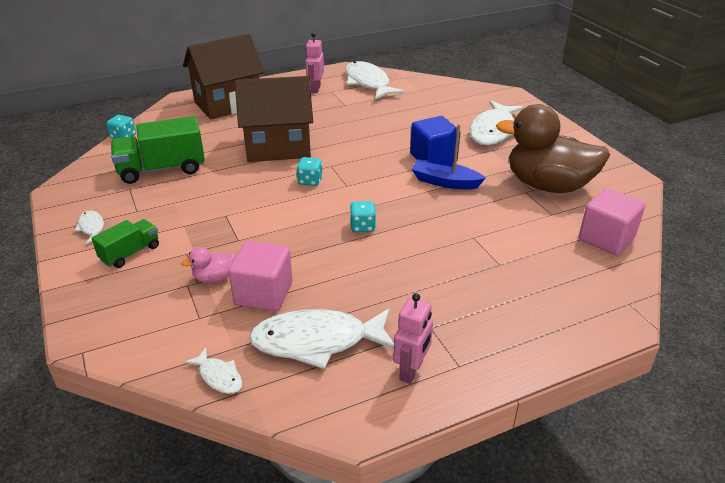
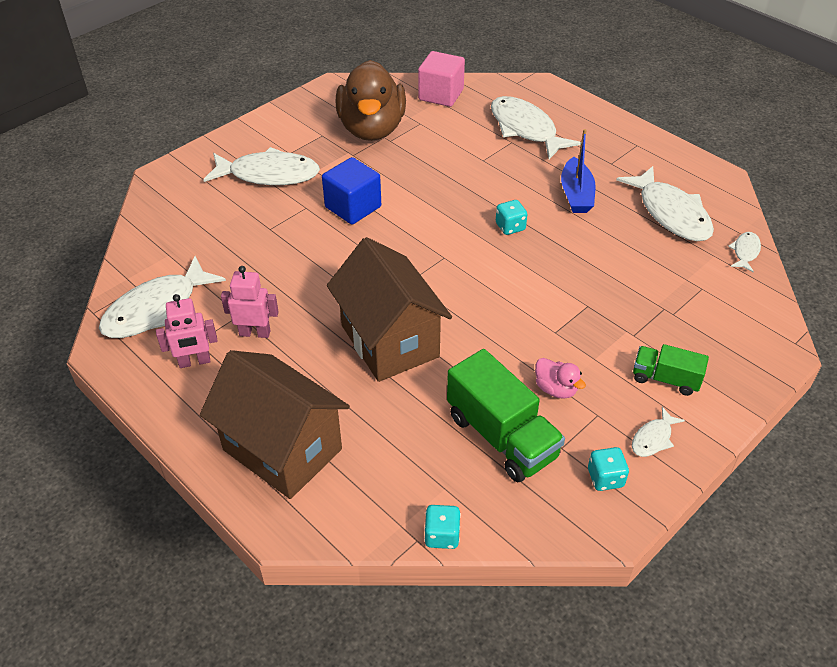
camera: 110 degrees left, 10 degrees up
pink duck [181,247,236,283] -> pink duck moved to [535,358,586,399]
pink cube [228,241,292,311] -> none
turquoise dice [297,157,323,186] -> turquoise dice moved to [588,447,629,491]
pink robot [393,293,433,384] -> pink robot moved to [221,266,279,338]
blue boat [412,124,486,190] -> blue boat moved to [561,129,596,213]
none -> white fish [491,96,581,159]

